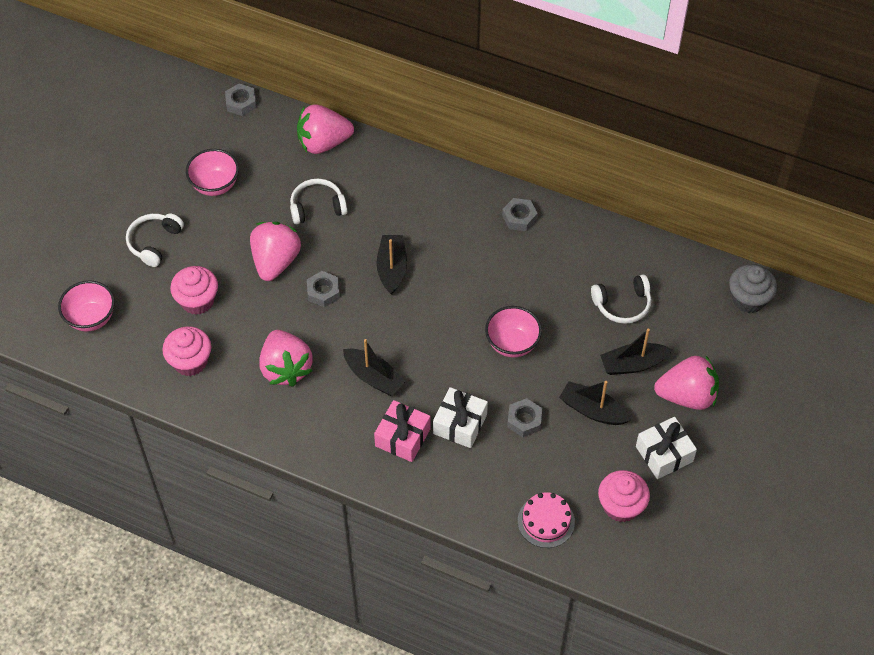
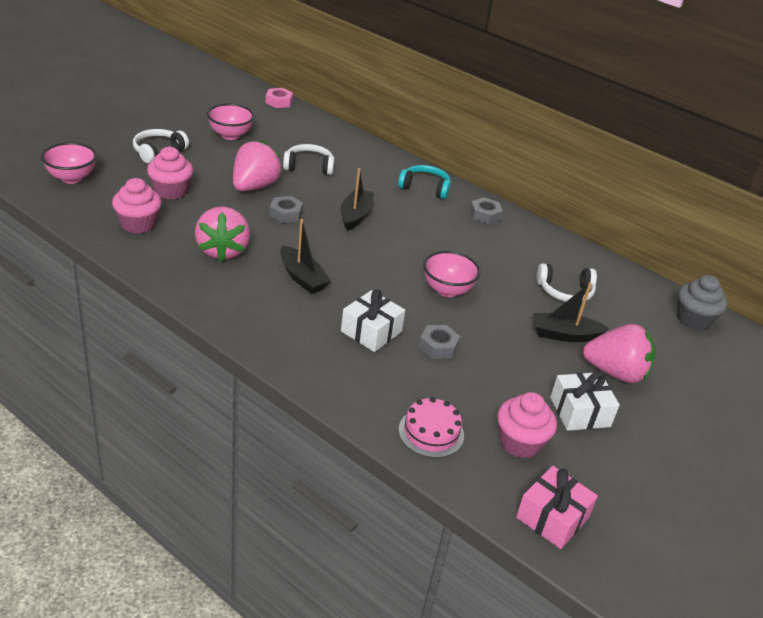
camera: 10 degrees right, 20 degrees down
grey nut [225,84,256,116] -> pink nut [266,88,293,108]
pink strawberry [297,104,354,154] -> none
pink gift [374,400,431,462] -> pink gift moved to [516,466,598,549]
black boat [559,381,631,425] -> none
none -> turquoise headphones [398,165,451,199]

